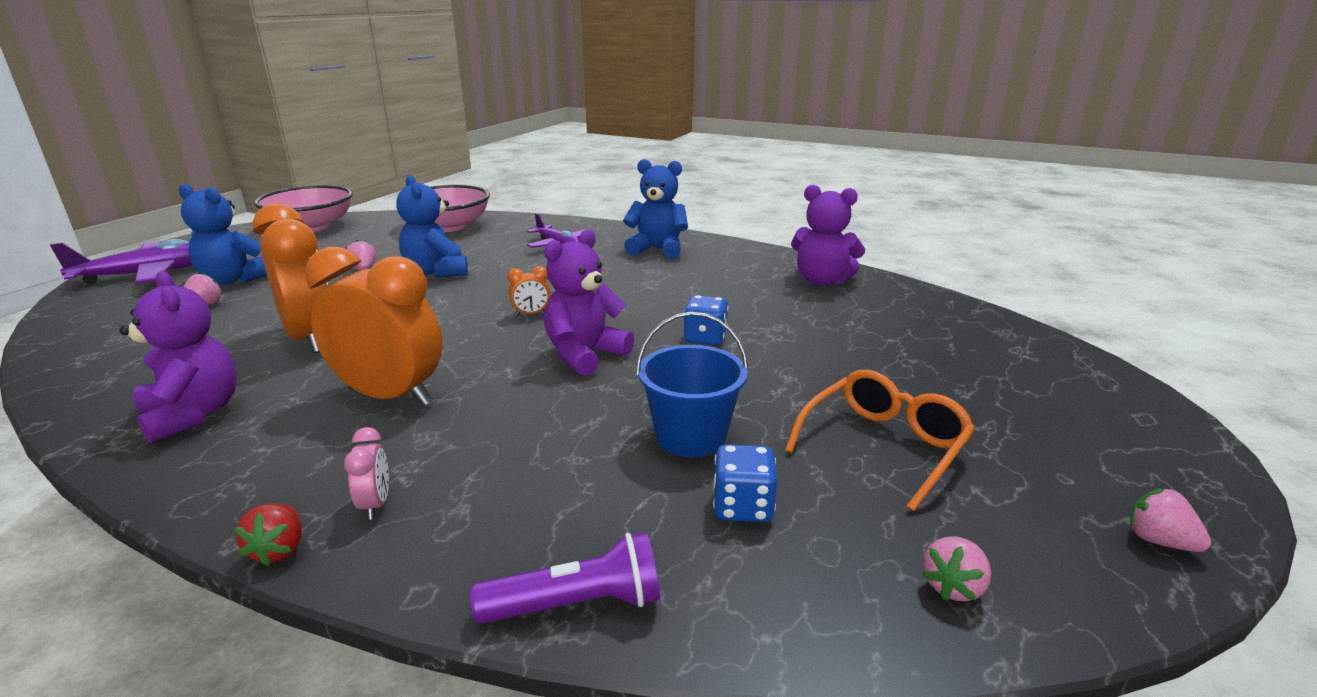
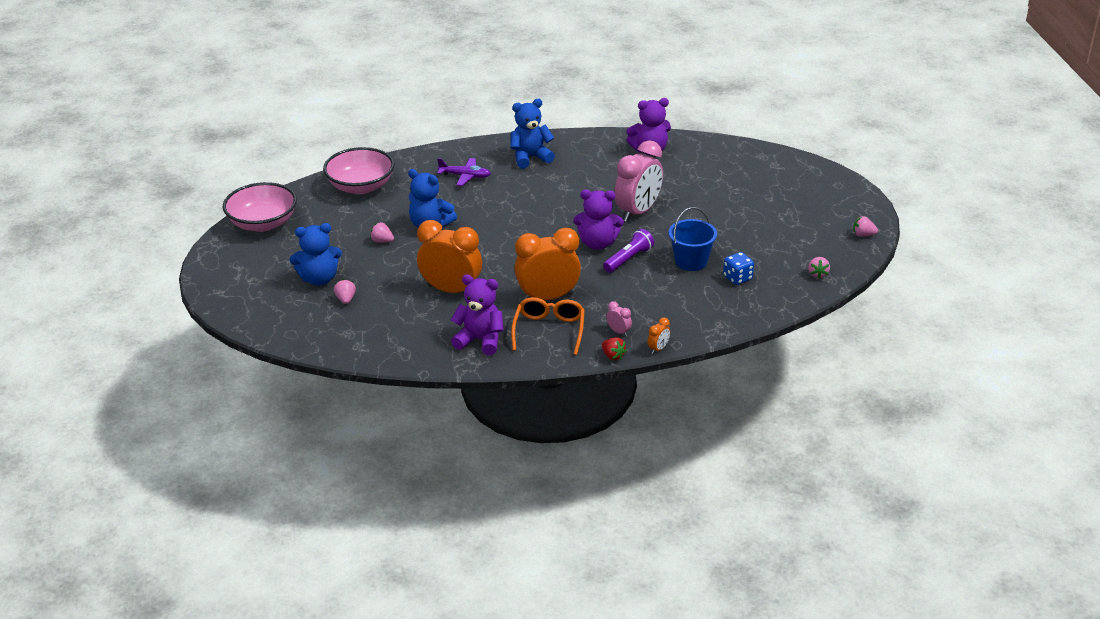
camera: 35 degrees left, 10 degrees up
purple plane [50,239,193,284] -> none
purple flashlight [470,532,660,624] -> purple flashlight moved to [603,229,654,273]
orange clock [507,266,551,316] -> orange clock moved to [648,318,670,354]
purple teddy bear [544,230,634,376] -> purple teddy bear turned 90 degrees counterclockwise [573,190,624,250]
blue dice [684,295,729,345] -> pink clock [614,140,663,222]
orange glasses [785,369,975,511] -> orange glasses moved to [511,297,585,355]

